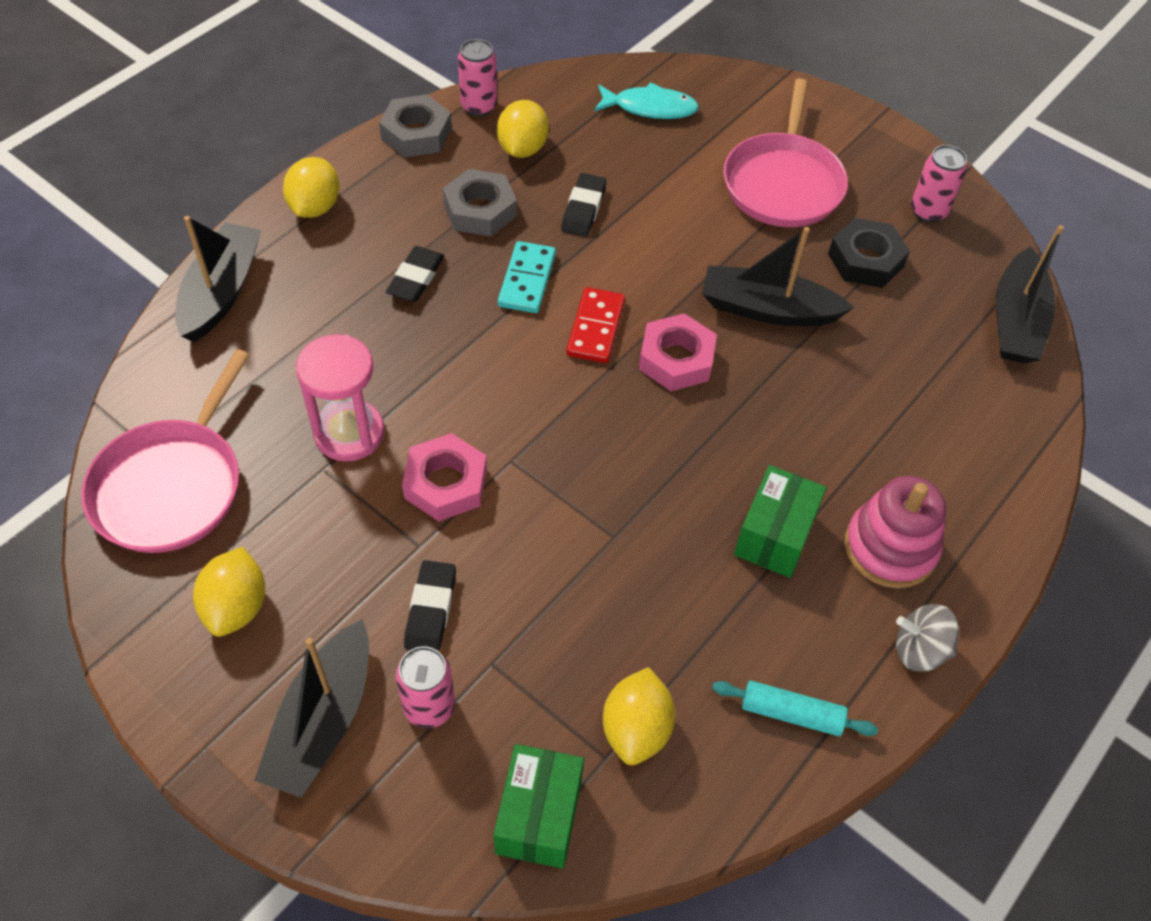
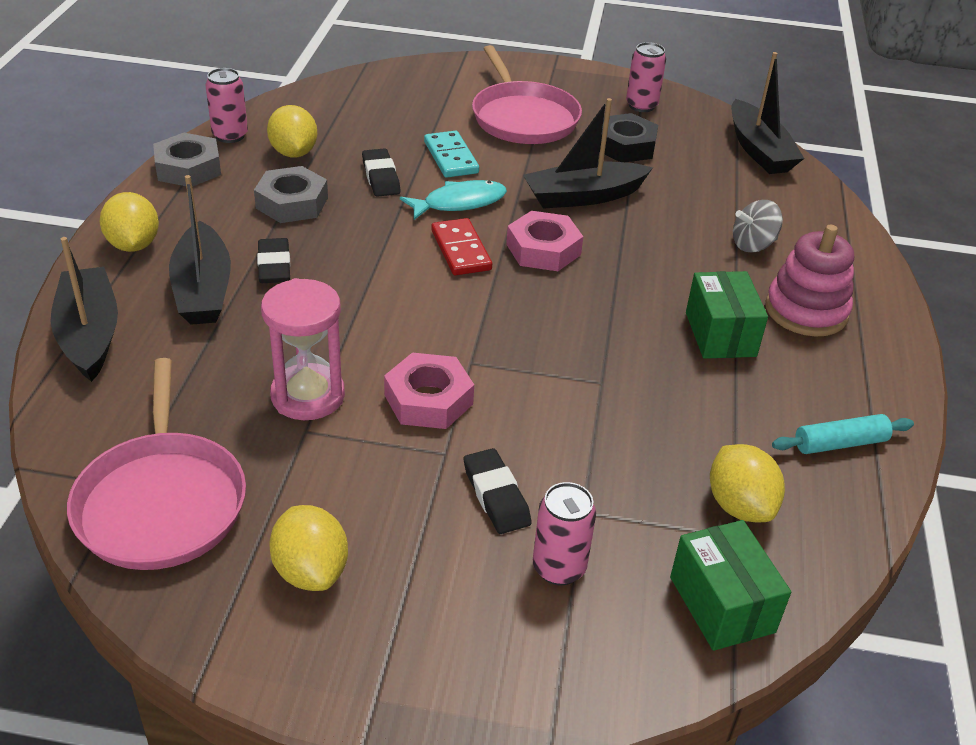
camera: 30 degrees left, 15 degrees down
black boat [254,619,369,798] -> black boat moved to [169,175,231,325]
turquoise domino [498,241,556,313] -> turquoise domino moved to [424,131,479,178]
turquoise fish [594,82,699,119] -> turquoise fish moved to [400,180,507,220]
grey spinning top [896,604,959,672] -> grey spinning top moved to [733,200,783,252]

